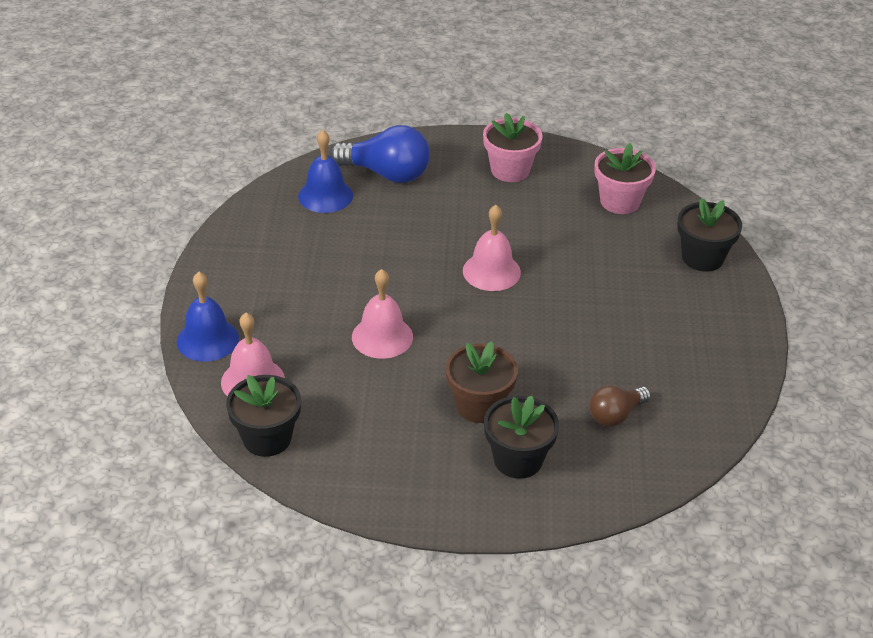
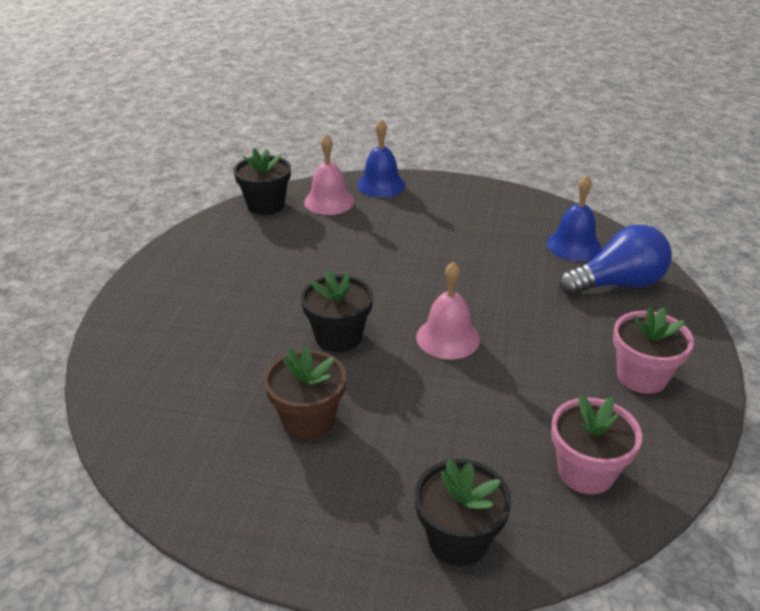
camera: 100 degrees right, 5 degrees down
blue light bulb [330,125,430,183] -> blue light bulb turned 135 degrees counterclockwise [559,225,672,296]
pink bell [352,269,413,359] -> none
brown flower pot [446,341,518,423] -> brown flower pot moved to [264,347,346,439]
black flower pot [484,396,559,479] -> black flower pot moved to [301,270,373,352]
brown light bulb [589,386,651,427] -> none

